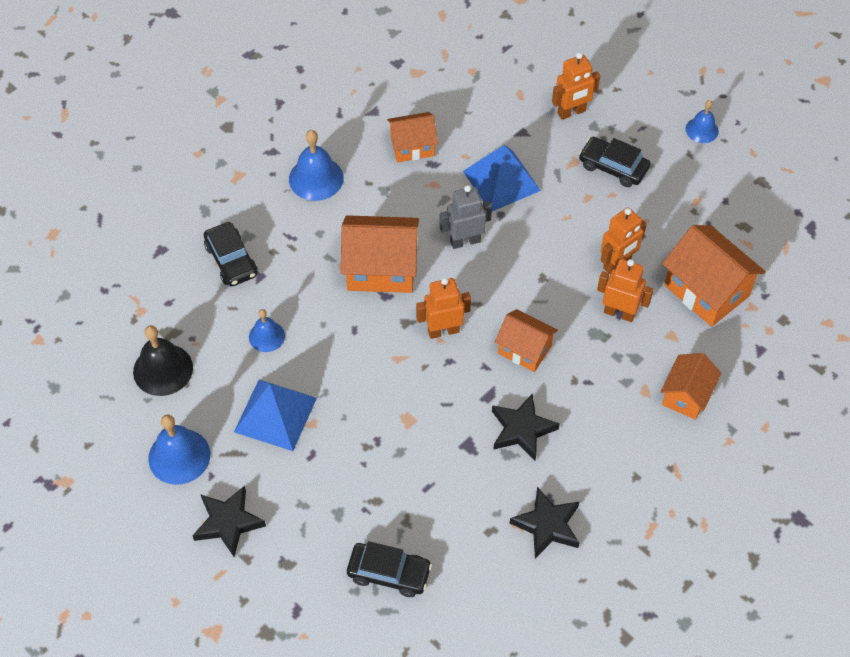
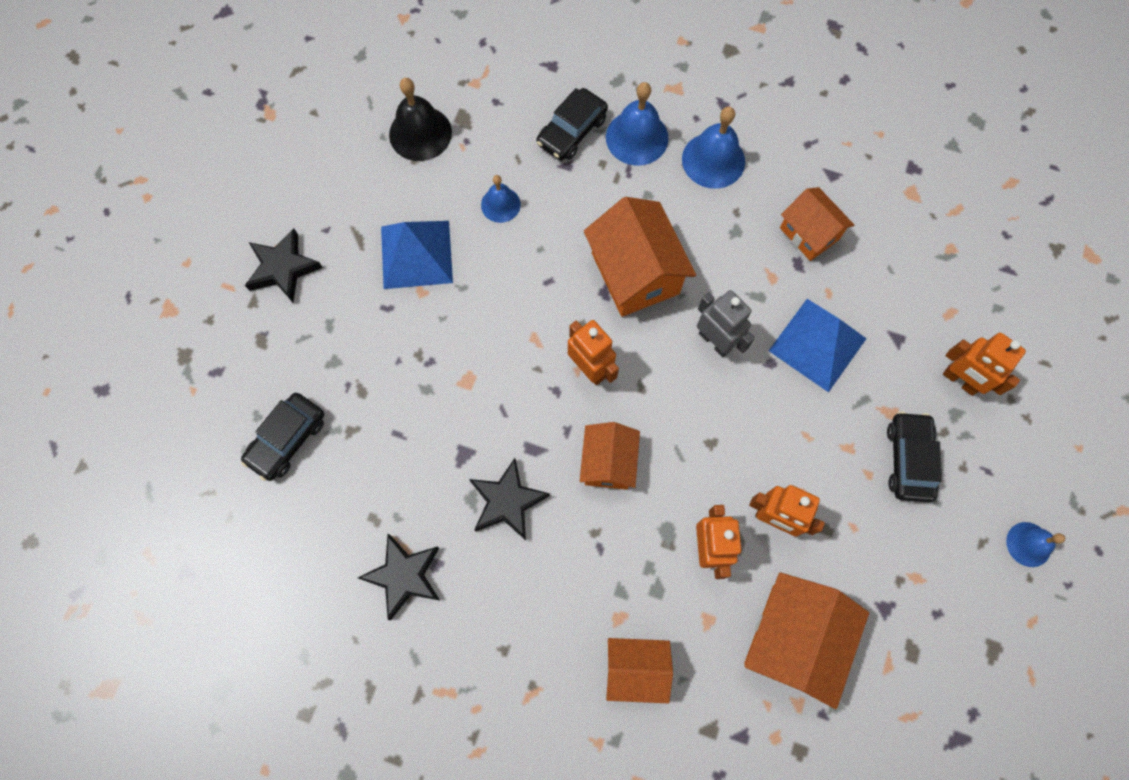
camera: 65 degrees right, 15 degrees up
blue bell [148,415,210,485] -> blue bell moved to [606,82,669,166]
black car [347,541,432,597] -> black car turned 45 degrees clockwise [241,393,324,481]

